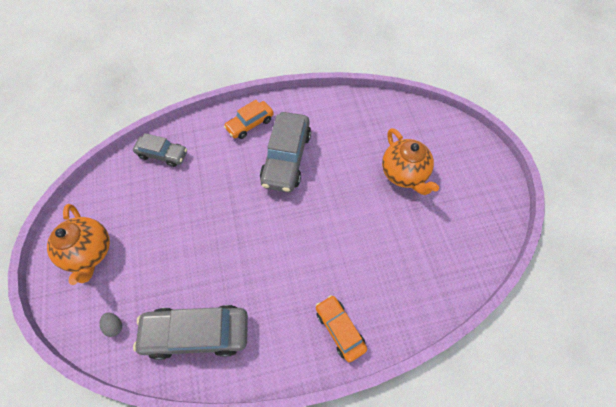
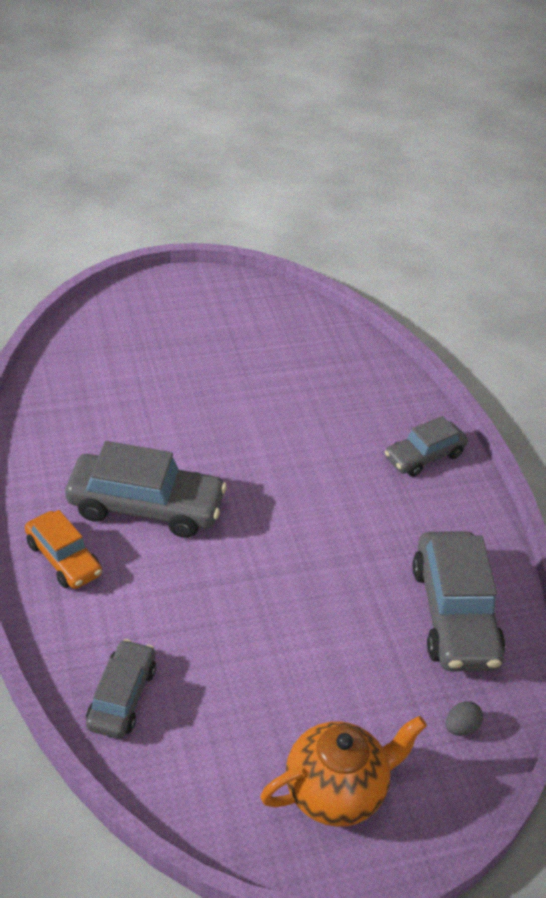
camera: 95 degrees left, 20 degrees down
orange car [316,295,367,362] -> grey car [385,416,468,477]
orange teapot [382,128,439,195] -> none

